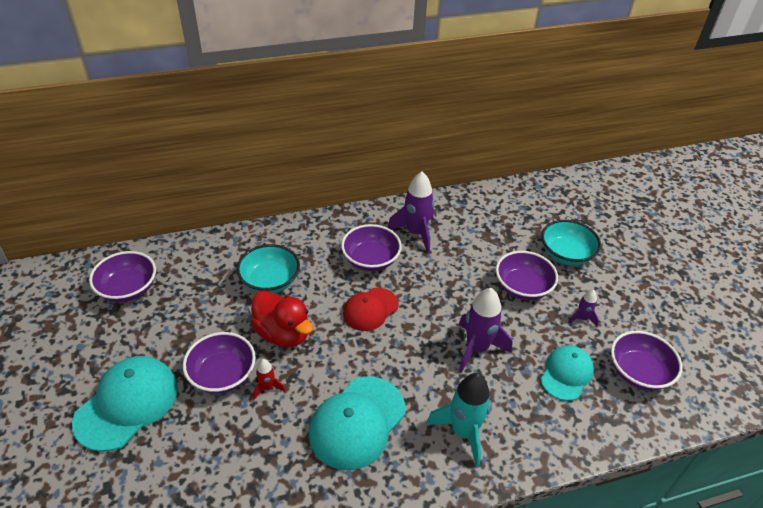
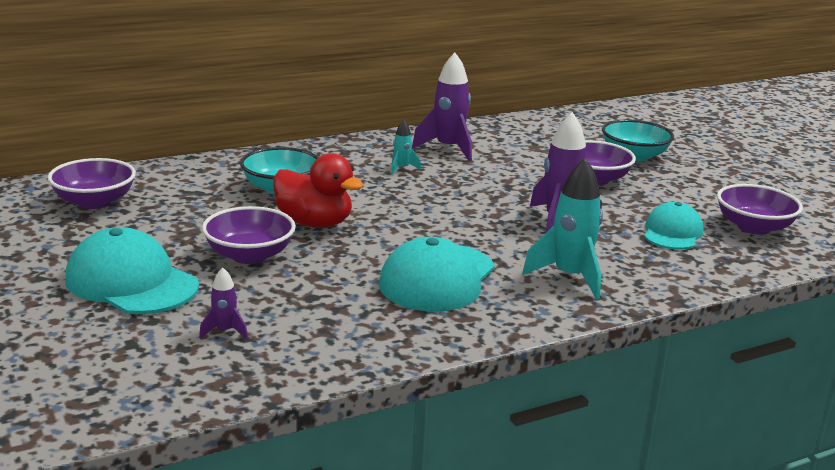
camera: 10 degrees left, 20 degrees down
turquoise cap [72,356,178,452] -> turquoise cap turned 75 degrees counterclockwise [65,227,199,314]
red rocket [253,359,285,400] -> none
purple bowl [341,224,402,271] -> turquoise rocket [391,120,421,175]
red cap [343,288,399,331] -> none
purple rocket [568,290,599,327] -> purple rocket moved to [199,267,248,339]

